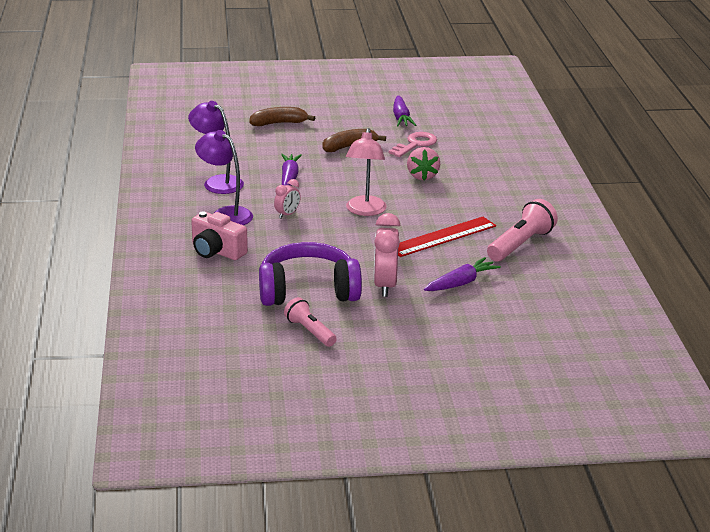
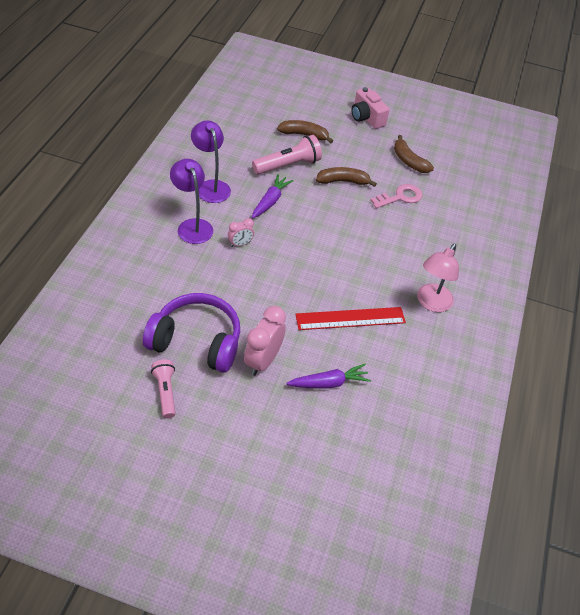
camera: 20 degrees right, 20 degrees up
pink camera [191,211,248,260] -> pink camera moved to [351,87,390,129]
pink lamp [346,128,387,216] -> pink lamp moved to [417,244,459,312]
purple carrot [393,96,416,126] -> brown banana [394,135,434,173]
pink strawberry [407,147,440,181] -> none
pink flashlight [487,199,558,261] -> pink flashlight moved to [252,135,322,175]

